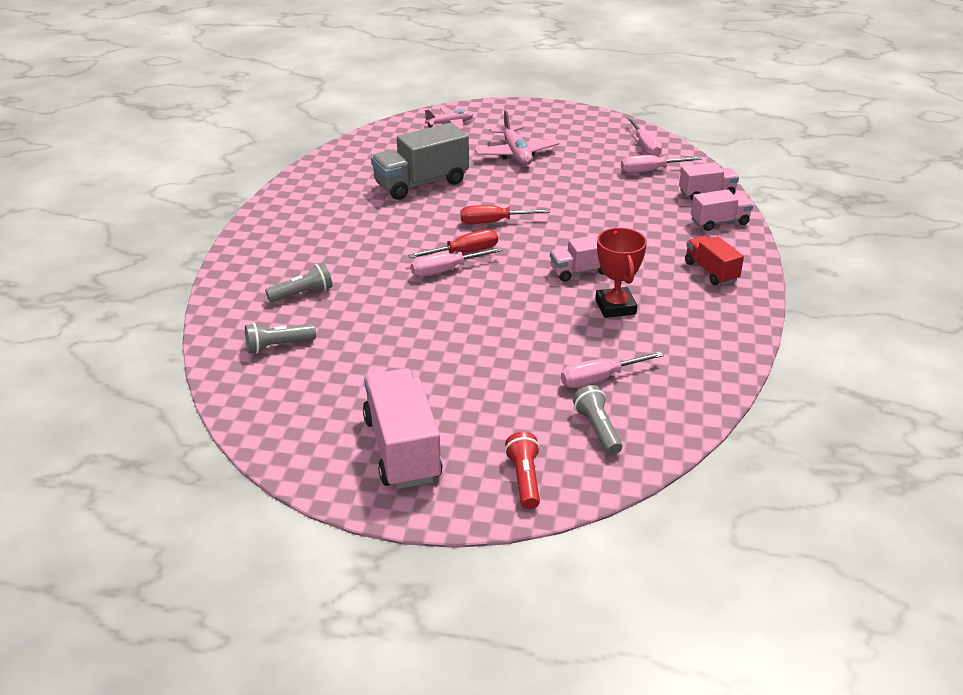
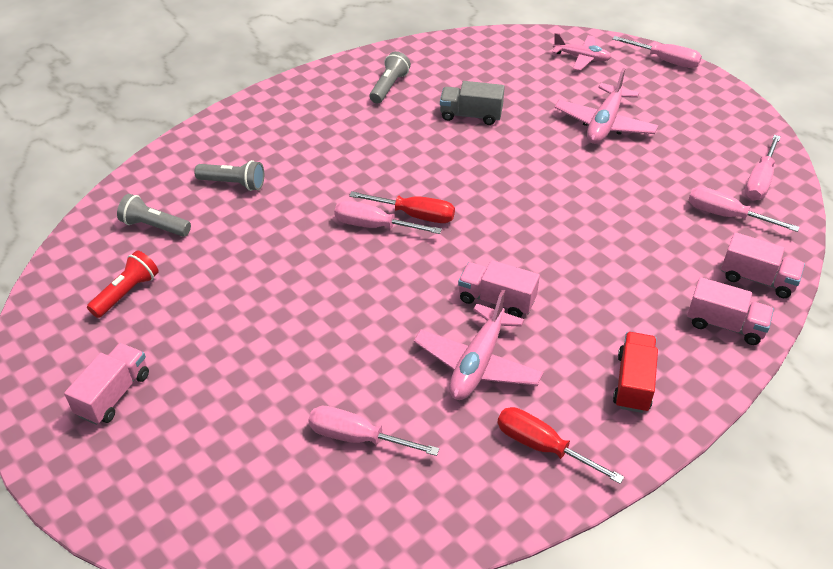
camera: 40 degrees right, 10 degrees up
pink truck [363,368,443,489] -> pink truck [64,343,149,425], size x0.58
grey truck [371,123,469,200] -> grey truck [440,81,505,125], size x0.58
red screwdriver [460,205,550,224] -> red screwdriver moved to [498,407,624,484]
red flashlight [505,432,540,509] -> red flashlight moved to [87,250,159,318]
grey flashlight [573,385,622,455] -> grey flashlight moved to [369,51,411,104]
red trophy [595,228,647,318] -> pink plane [414,290,543,400]
none -> pink screwdriver [613,36,702,68]

